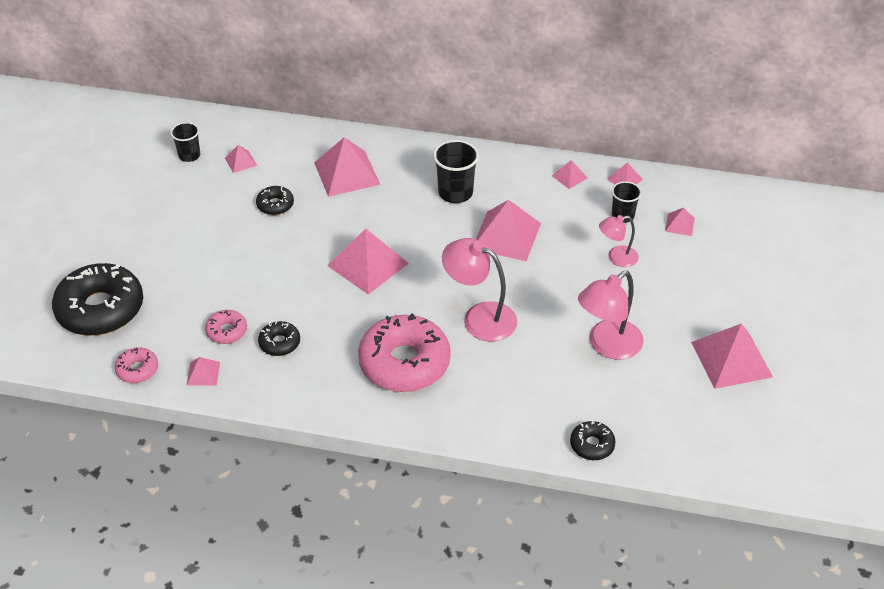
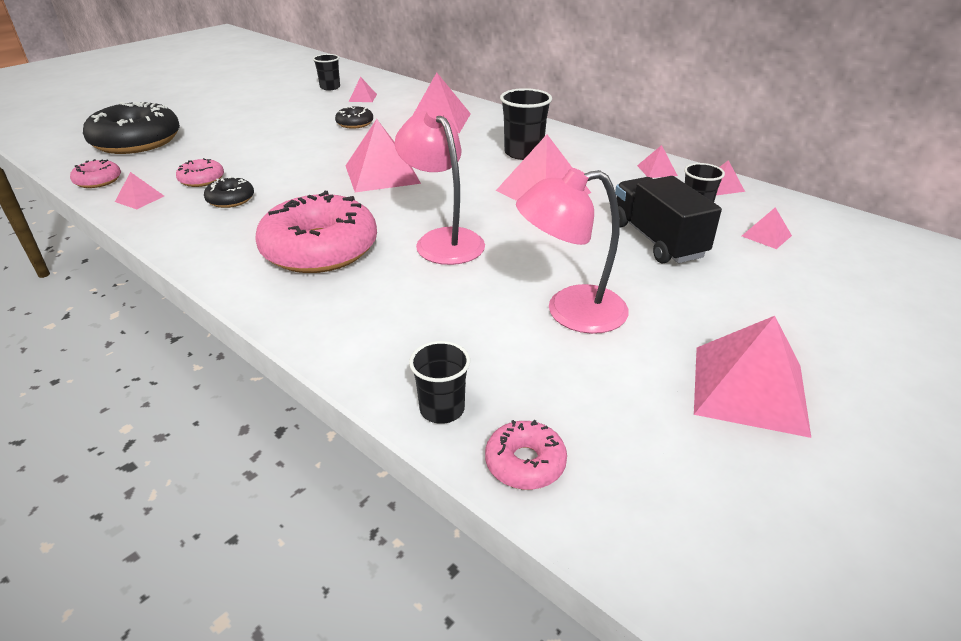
camera: 30 degrees right, 10 degrees down
black donut [570,421,616,460] -> black cup [409,341,470,424]
pink lamp [599,215,639,267] -> black truck [615,176,722,263]
none -> pink donut [485,420,567,490]

